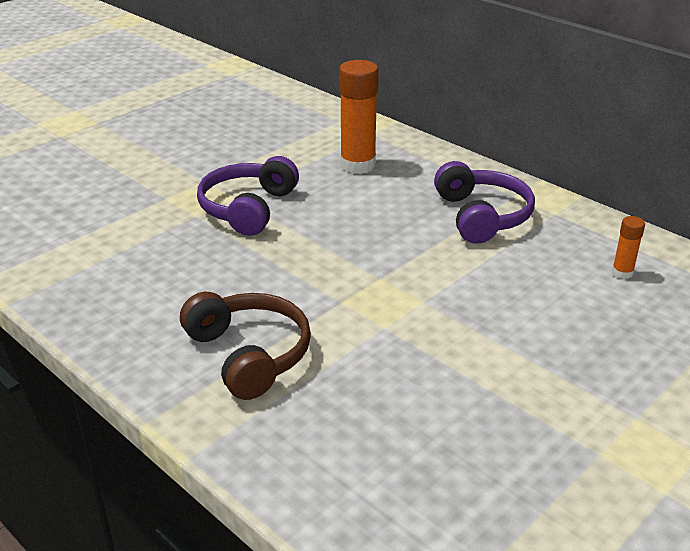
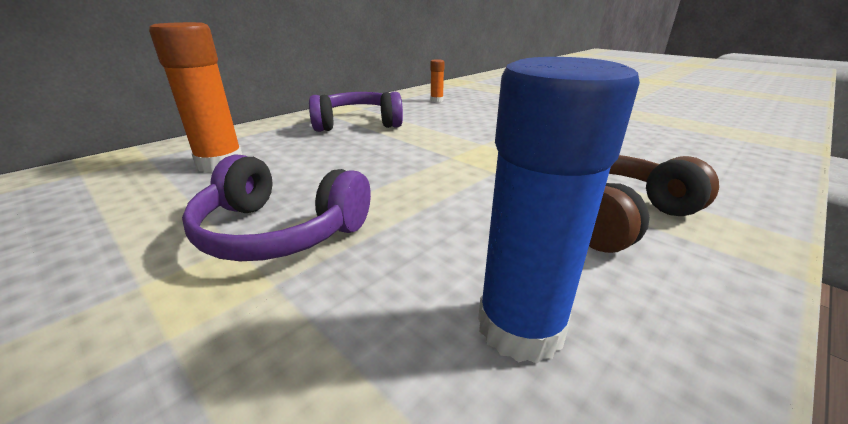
camera: 90 degrees left, 5 degrees down
none -> blue glue stick [478,57,640,363]

